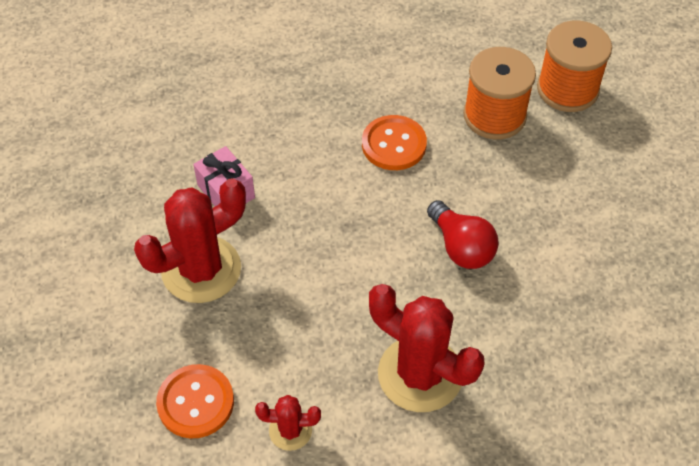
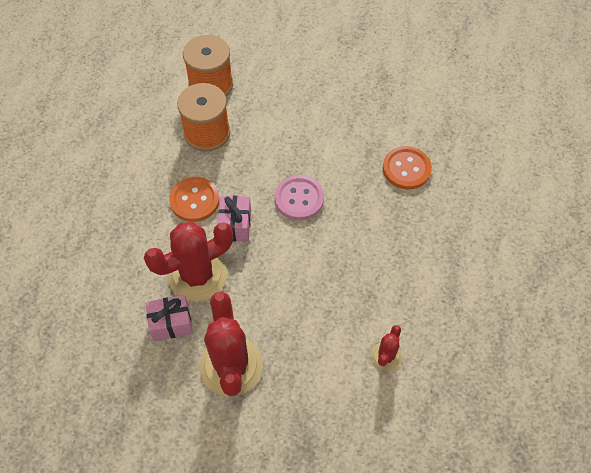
camera: 65 degrees left, 5 degrees up
orange button [156,364,234,439] -> orange button moved to [383,146,432,190]
red cactus [369,284,485,412] -> red cactus moved to [144,222,233,302]
red light bulb [427,200,499,269] -> pink button [275,175,324,220]
none -> pink gift [218,196,251,242]

